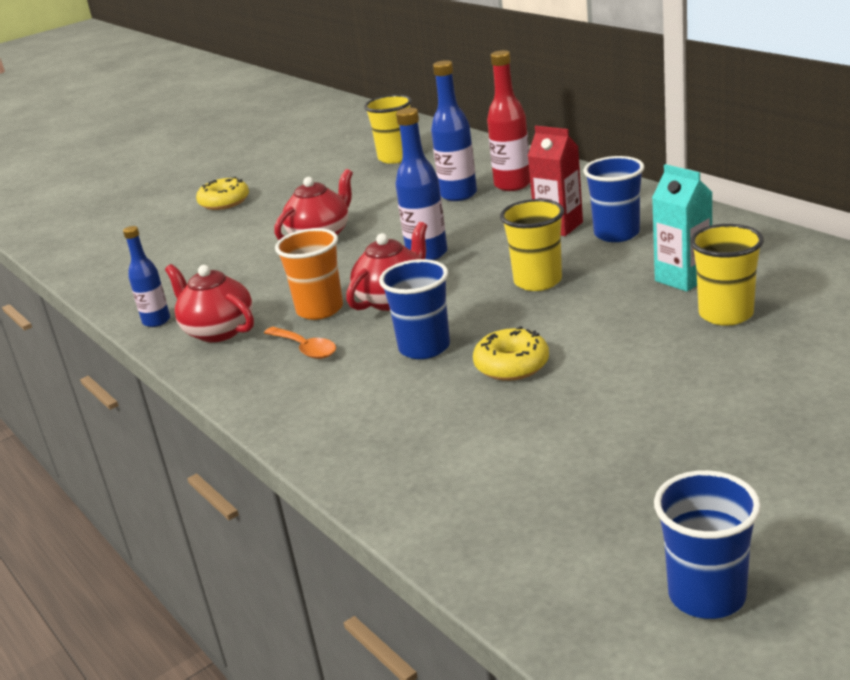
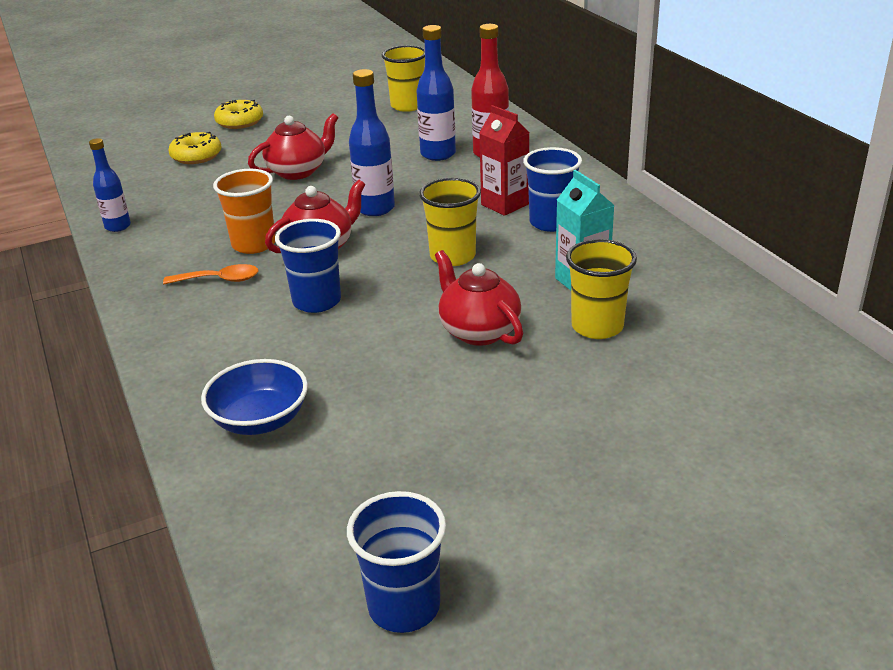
camera: 10 degrees right, 5 degrees up
red teapot [165,264,254,342] -> red teapot moved to [435,250,523,346]
orange spoon [264,327,336,359] -> orange spoon turned 60 degrees counterclockwise [163,264,258,284]
yellow donut [473,326,549,381] -> yellow donut moved to [168,132,222,164]
none -> blue bowl [201,359,308,435]

